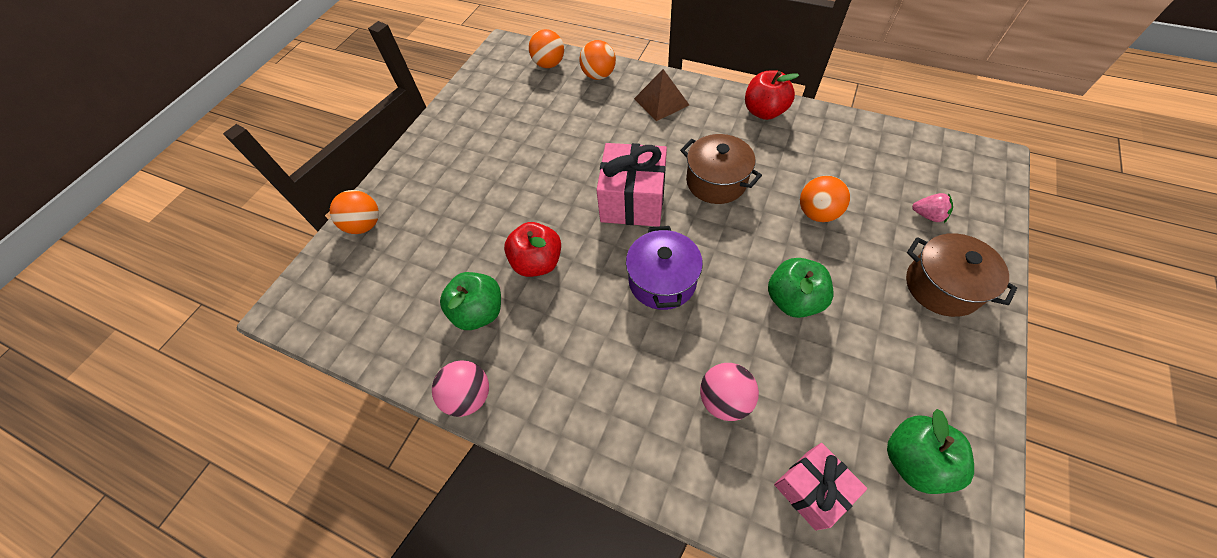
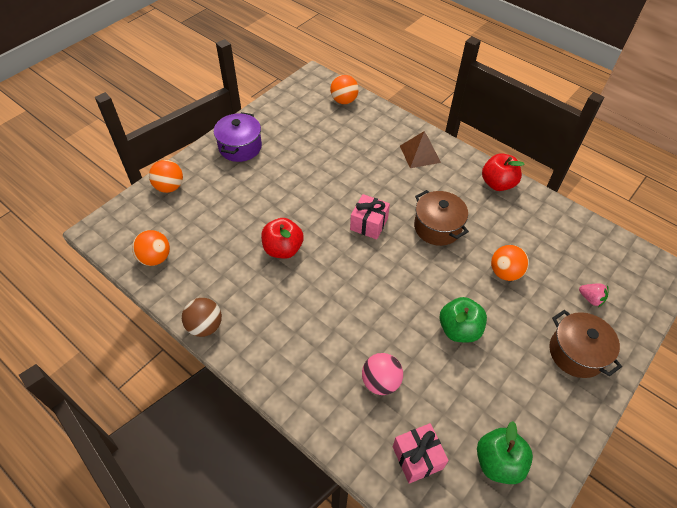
camera: 10 degrees right, 5 degrees down
pink ball [432,361,489,417] -> brown ball [182,298,222,337]
green apple [440,272,501,330] -> none
orange ball [579,40,616,80] -> orange ball moved to [132,230,170,266]
pink gift [597,143,667,227] -> pink gift [350,194,390,240], size x0.64
purple pot [626,226,703,310] -> purple pot moved to [214,112,262,162]

